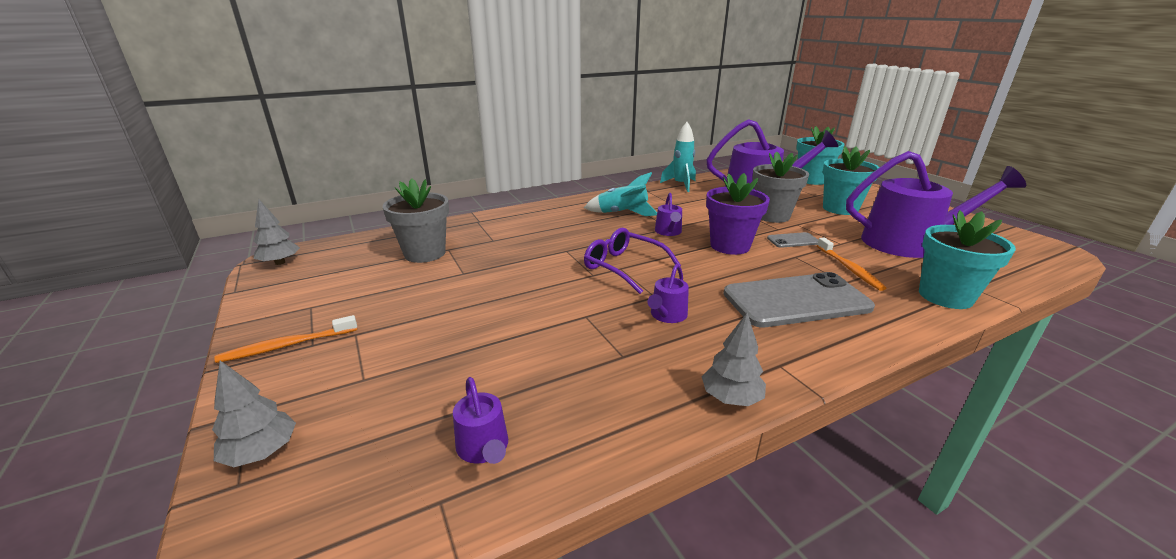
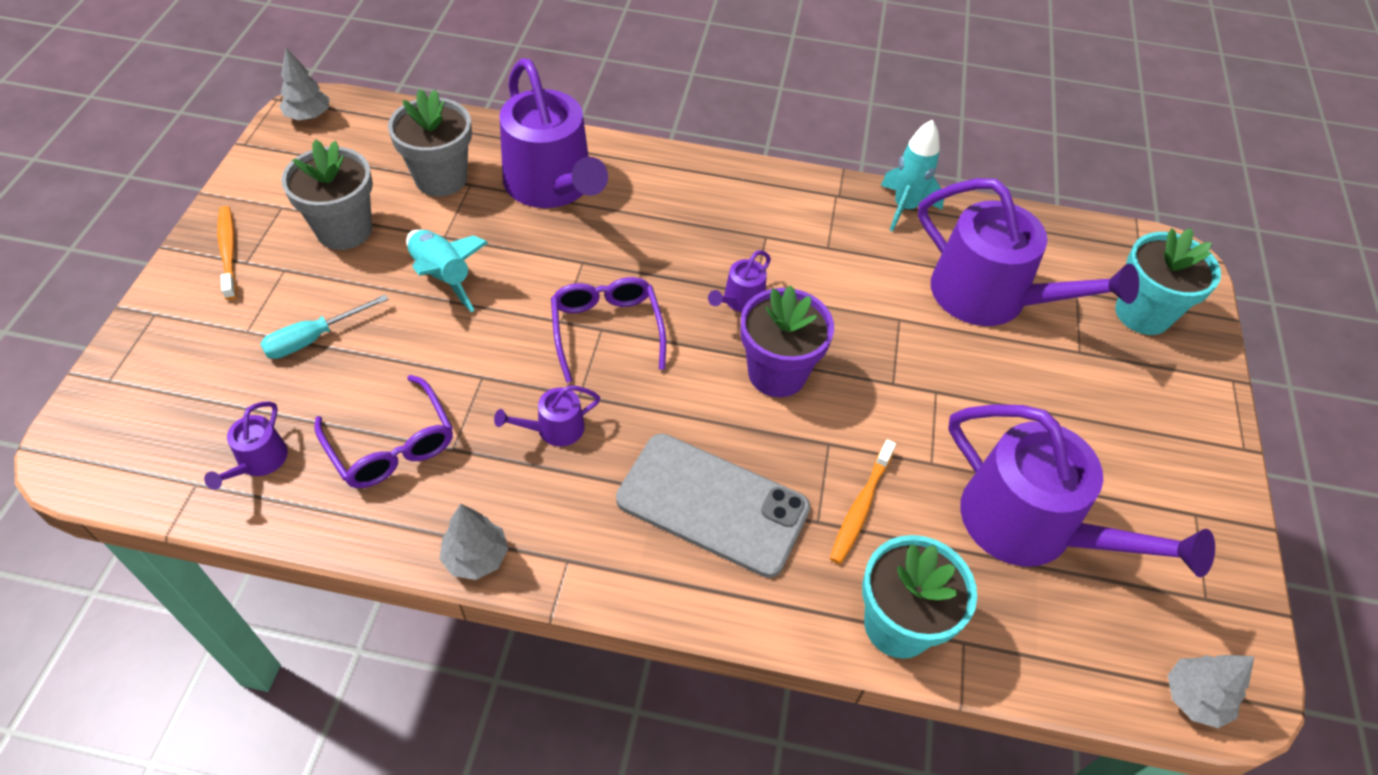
camera: 35 degrees right, 25 degrees up
grey tree [212,361,296,467] -> grey tree moved to [1168,655,1254,728]
orange toothbrush [214,315,357,363] -> orange toothbrush turned 60 degrees clockwise [217,206,237,300]
turquoise rocket [584,172,657,216] -> turquoise rocket moved to [406,229,488,312]
grey flower pot [752,151,809,223] -> grey flower pot moved to [281,139,373,250]
grey phone [767,232,818,248] -> none
turquoise flower pot [823,146,880,215] -> none
none -> turquoise screwdriver [260,294,389,359]
none -> purple glasses [314,375,453,488]
none -> purple watering can [499,58,608,208]

